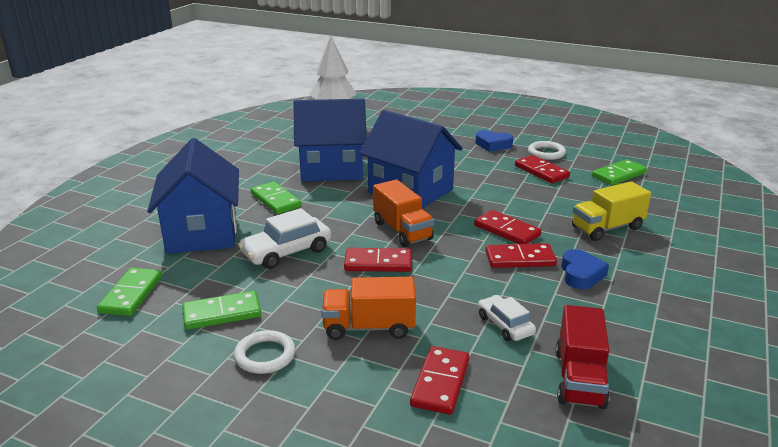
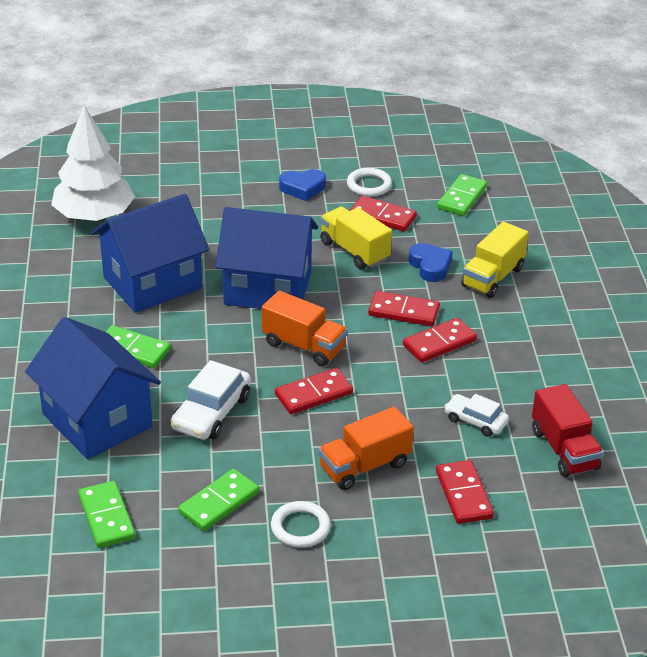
camera: 30 degrees left, 10 degrees up
blue heart [561,249,609,289] -> blue heart moved to [409,243,453,282]
none -> yellow truck [320,206,392,269]

